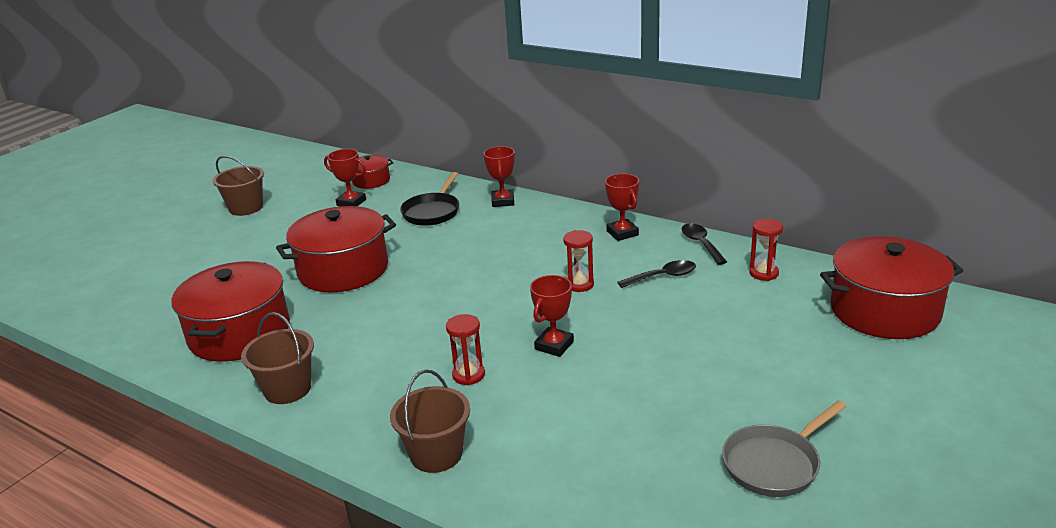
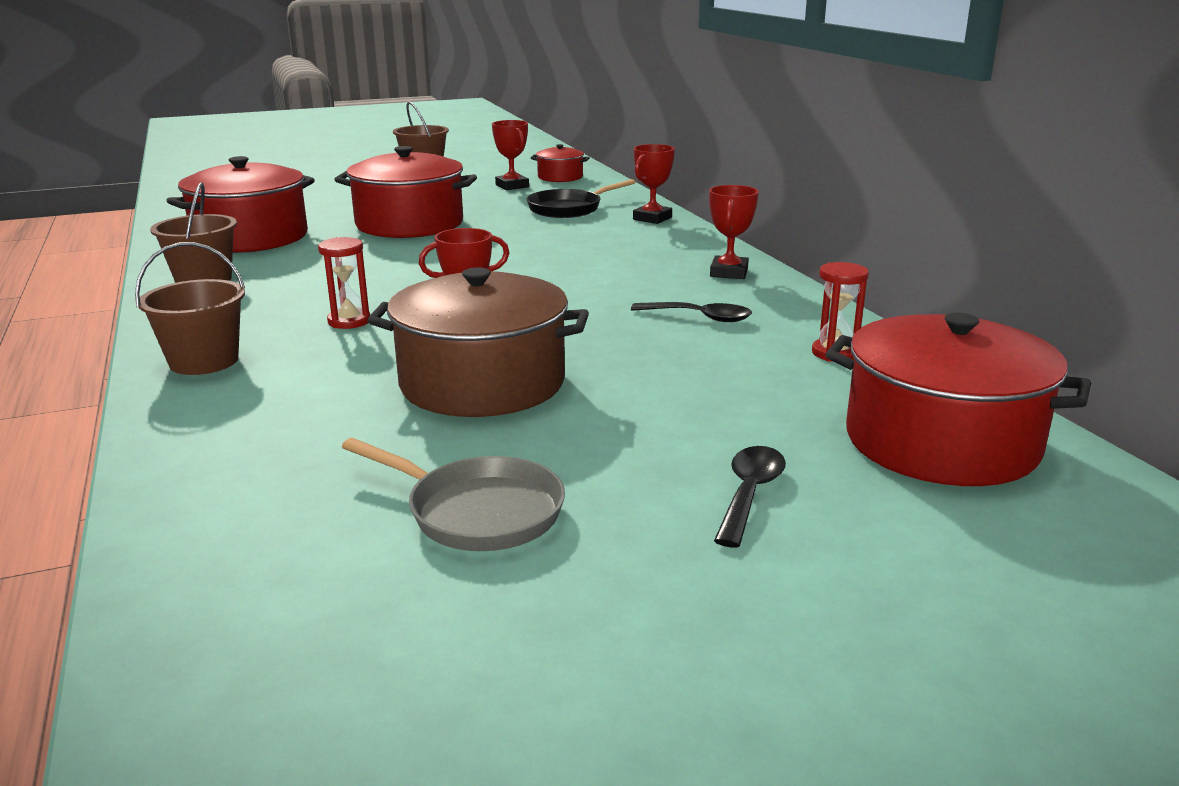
camera: 35 degrees right, 5 degrees down
red hourglass [563,230,594,292] -> none
black spoon [682,223,727,265] -> black spoon moved to [714,446,786,548]
grey pan [722,401,846,497] -> grey pan turned 150 degrees counterclockwise [342,438,565,551]
none -> brown pot [367,267,589,417]

